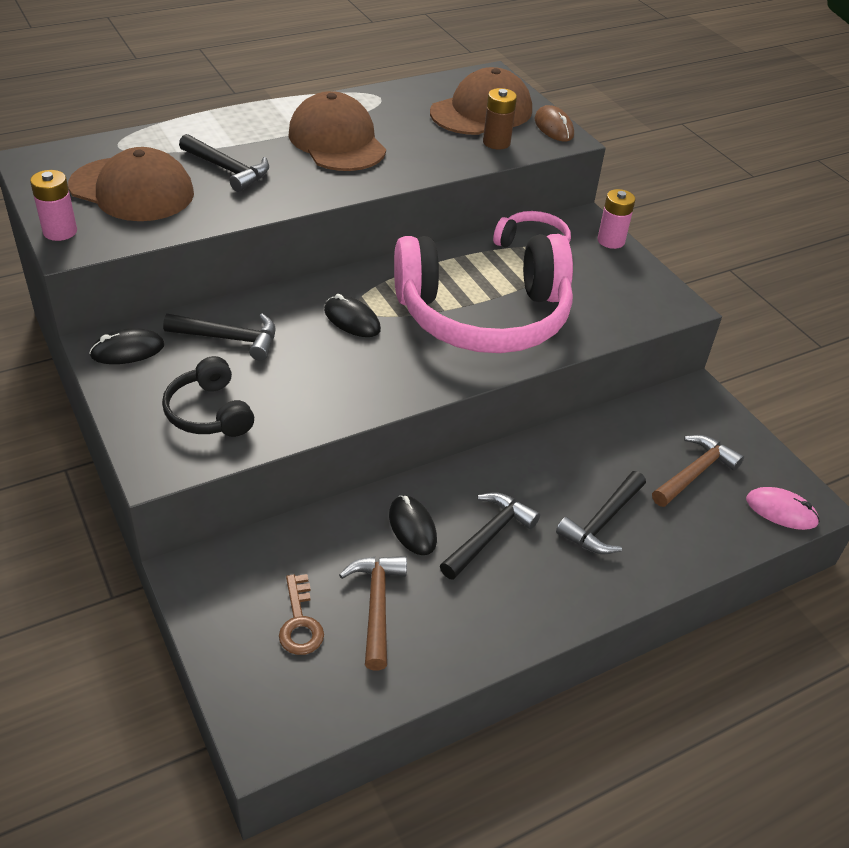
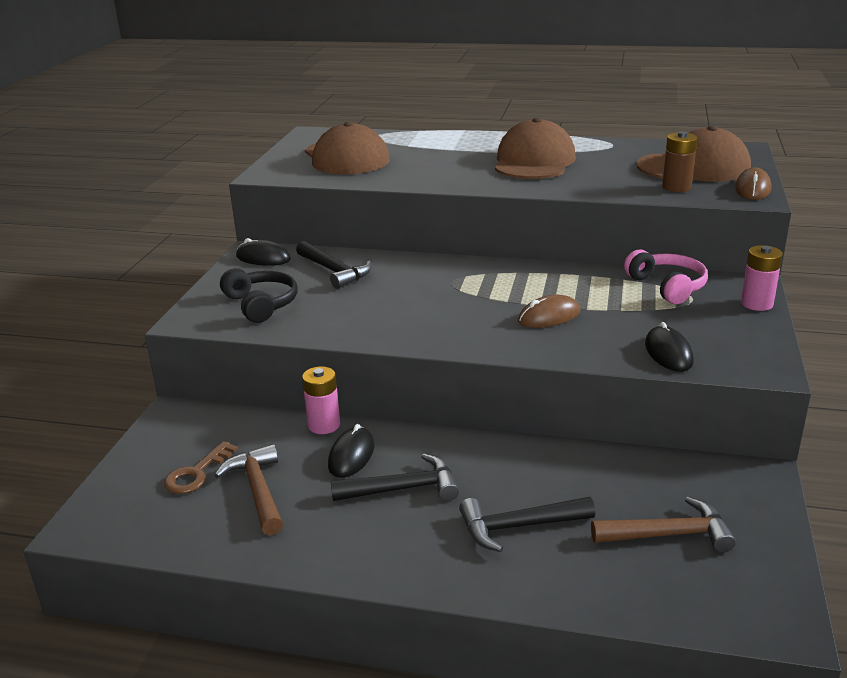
camera: 45 degrees right, 15 degrees down
pink battery [30,170,77,241] -> pink battery moved to [302,366,340,434]
black headphones [162,356,254,437] -> black headphones turned 135 degrees clockwise [220,268,298,323]
black hammer [179,134,269,192] -> none
black mouse [324,294,381,337] -> black mouse moved to [645,322,694,372]
brown hammer [339,556,407,670] -> brown hammer turned 60 degrees counterclockwise [215,444,283,536]
pink headphones [394,234,573,353] -> brown mouse [518,295,580,328]
pink mouse [746,487,820,530] -> none

